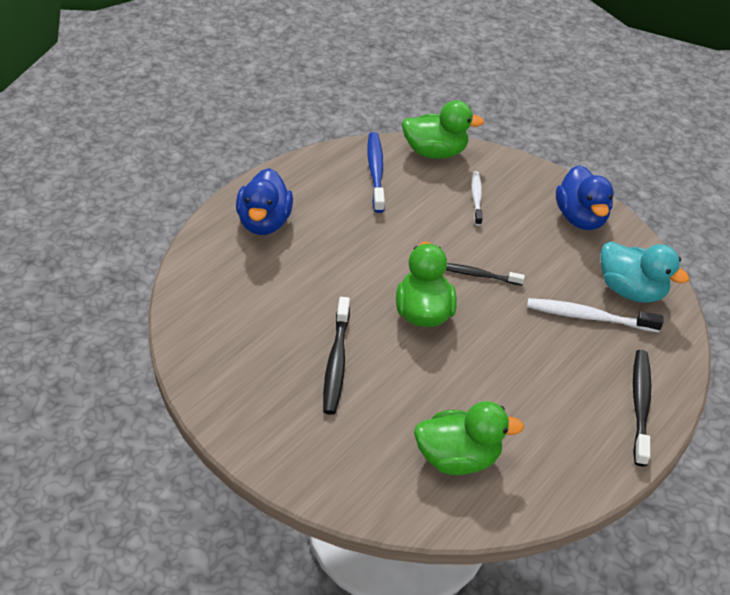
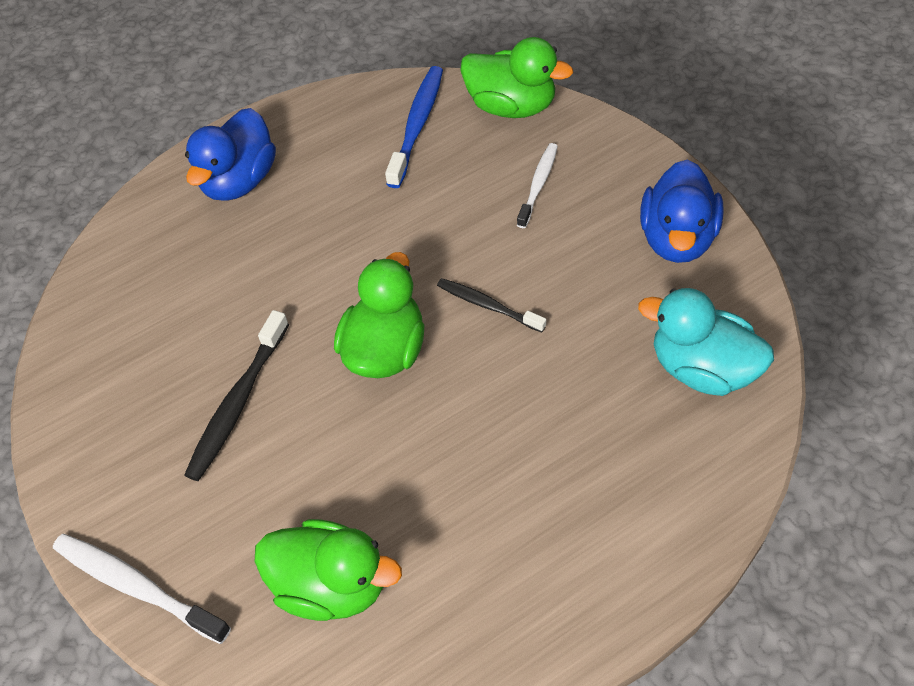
camera: 25 degrees right, 10 degrees up
white toothbrush [527,298,664,332] -> white toothbrush moved to [53,534,231,644]
turquoise duck [601,241,689,303] -> turquoise duck turned 150 degrees clockwise [638,288,774,396]
black toothbrush [633,350,652,467] -> none

